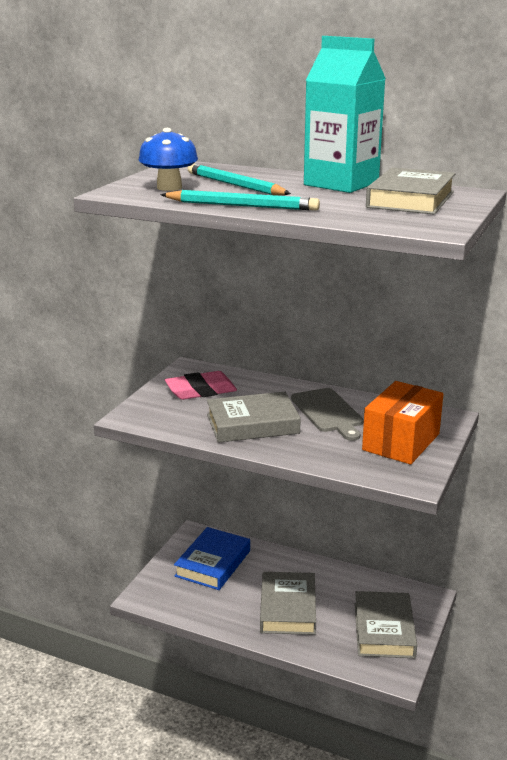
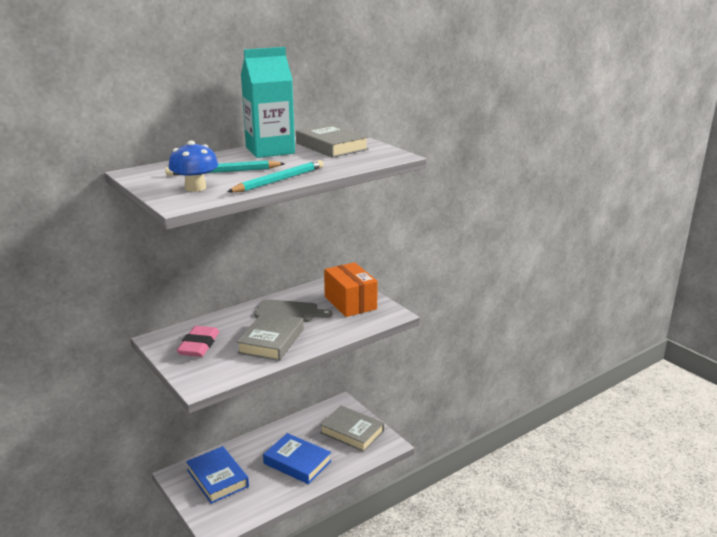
camera: 60 degrees left, 0 degrees up
grey book [260,572,316,635] -> blue book [263,433,331,484]

